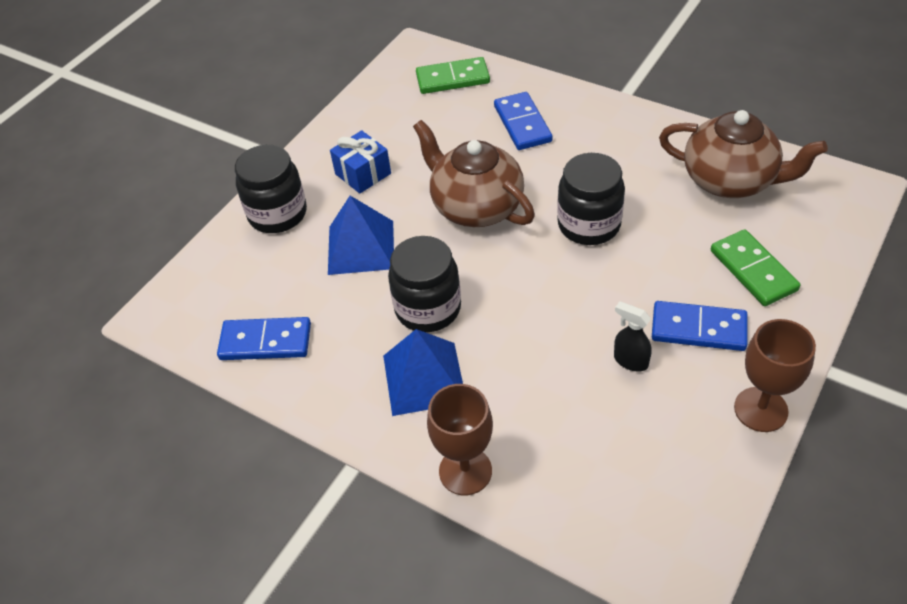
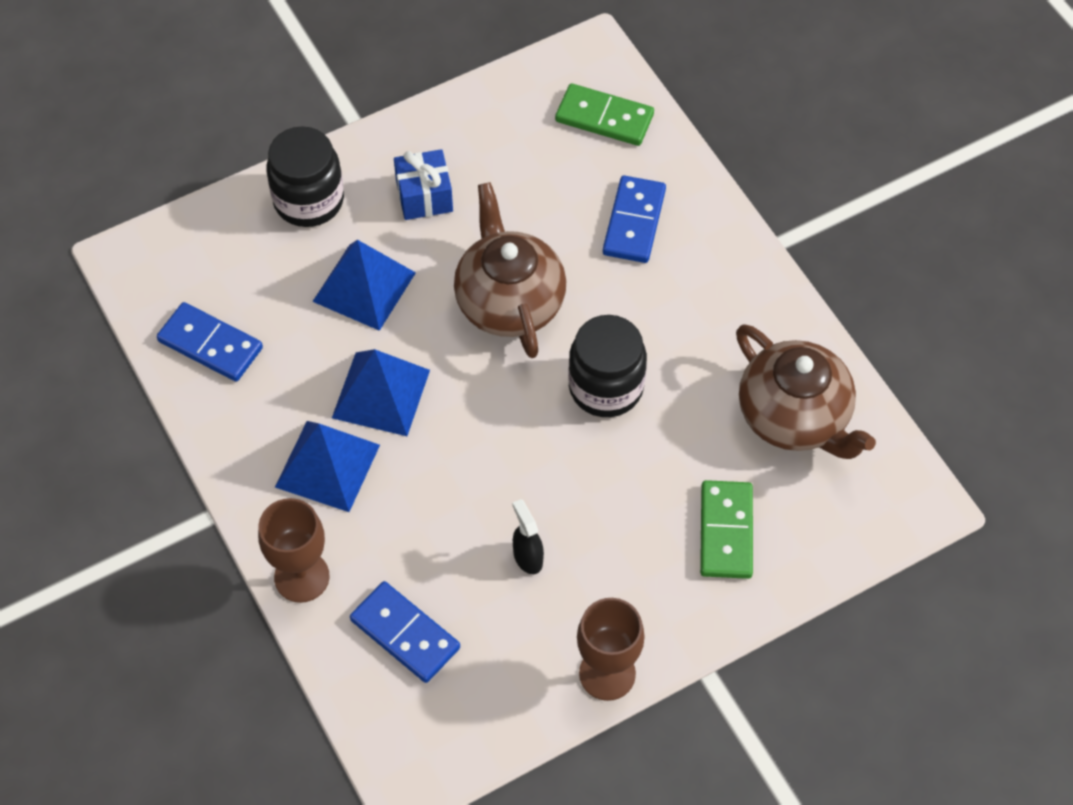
camera: 25 degrees right, 10 degrees up
black jar [388,236,461,332] -> blue pyramid [332,349,430,436]
blue domino [652,301,747,351] -> blue domino moved to [350,581,460,683]

